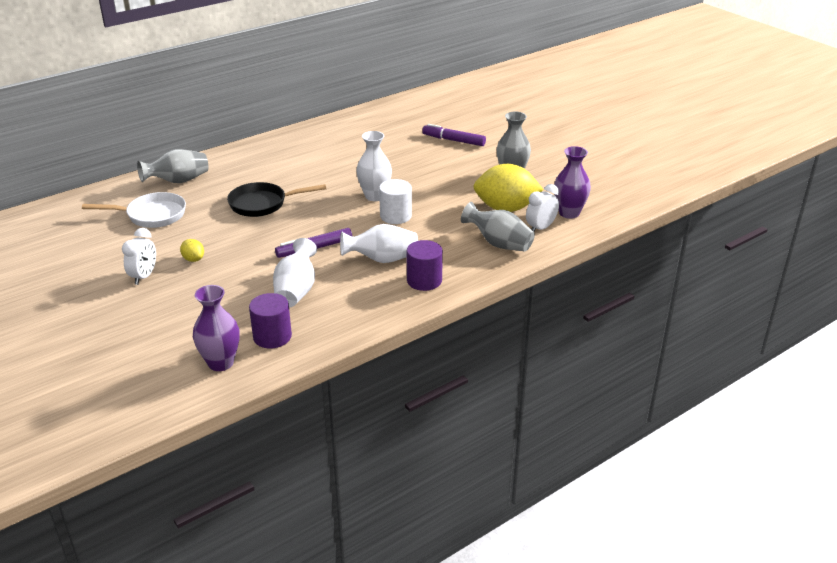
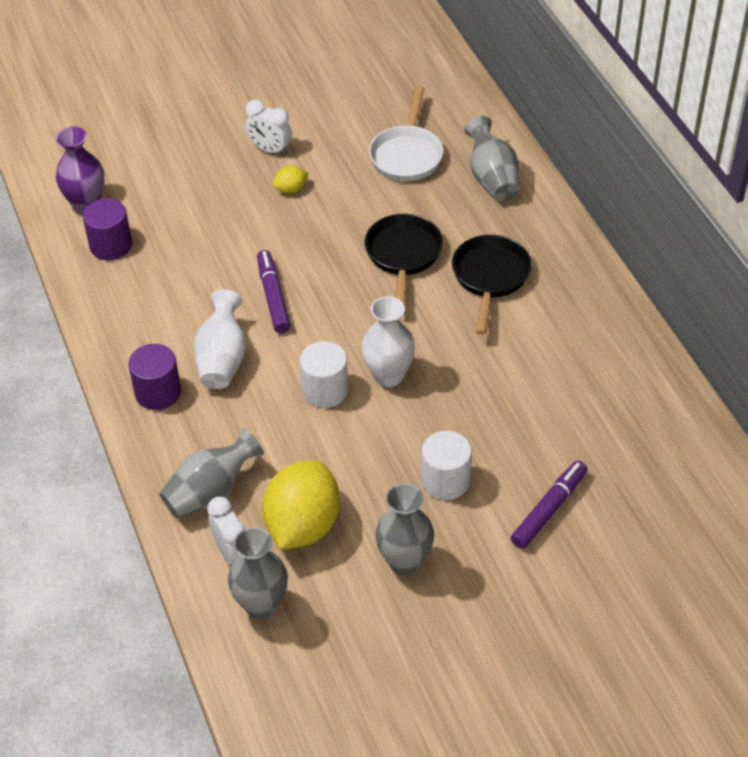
camera: 105 degrees right, 15 degrees up
white vase [273,238,317,307] -> none
purple vase [554,146,591,219] -> grey vase [228,527,288,619]
none -> white cylinder [421,431,472,500]
none -> black pan [452,235,532,335]

